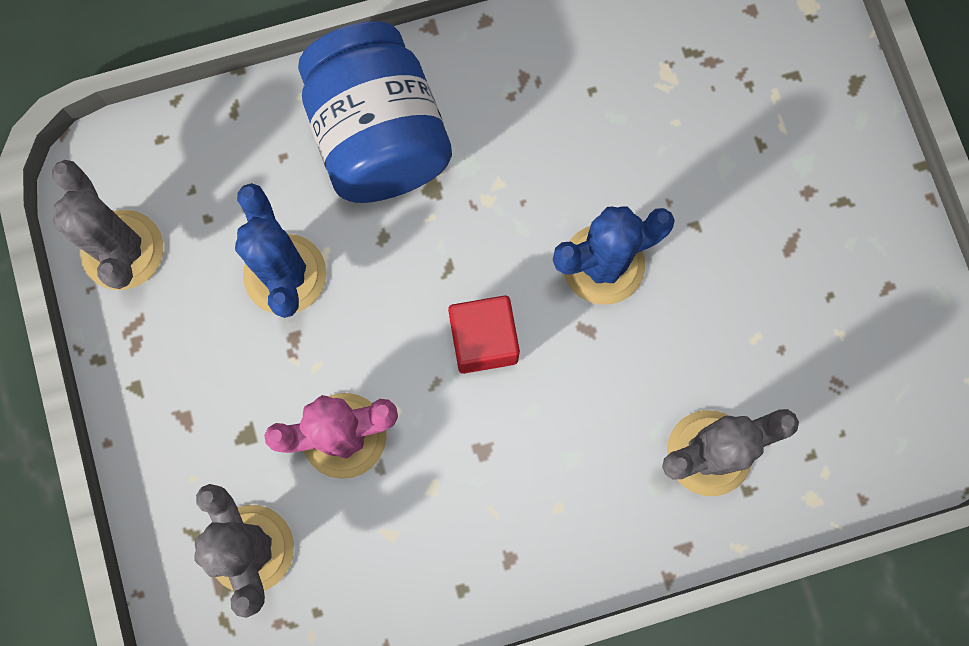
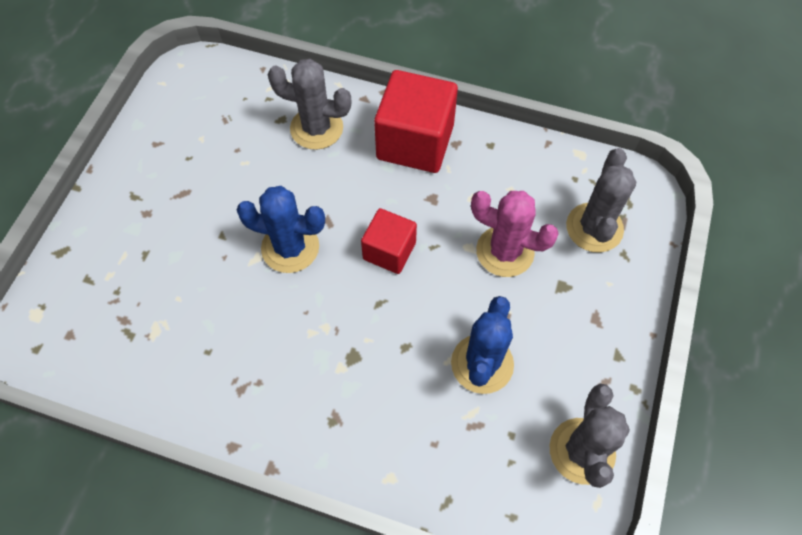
camera: 145 degrees left, 15 degrees down
blue jar [298,21,452,203] -> none
none -> red cube [374,70,458,173]

